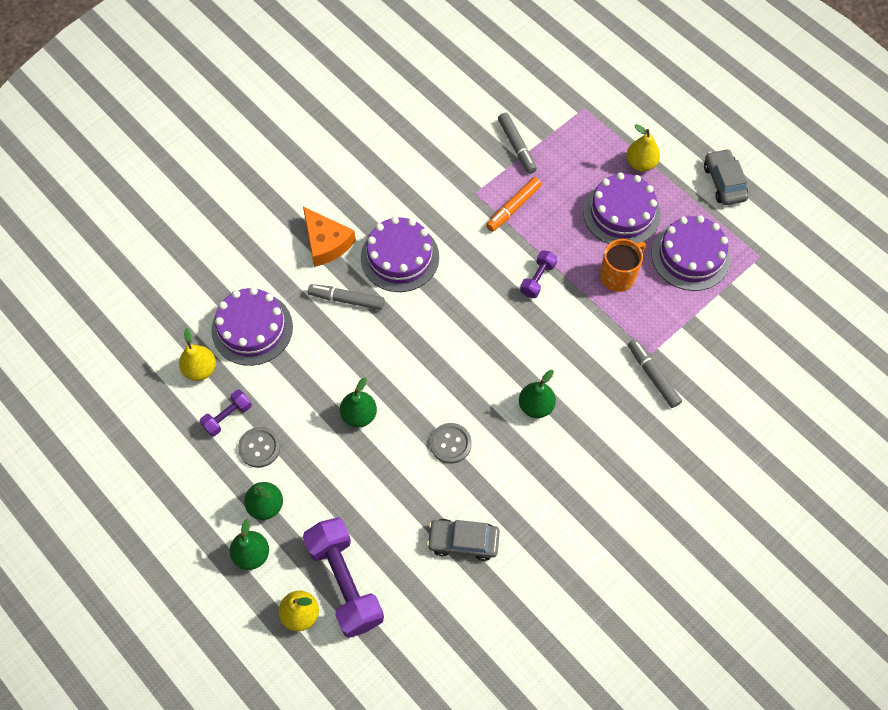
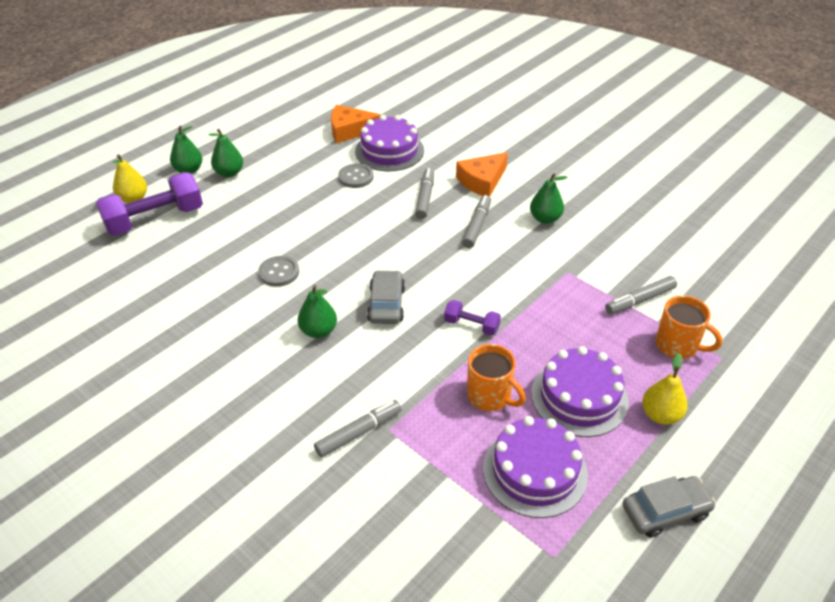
camera: 85 degrees right, 20 degrees down
yellow pear [179,328,216,381] -> orange cheese [331,105,381,143]
purple dumbbell [199,390,252,437] -> none
grey button [238,427,280,468] -> grey button moved to [338,164,374,188]
green pear [340,377,377,428] -> green pear moved to [530,173,568,224]
purple cake [361,216,439,292] -> grey marker [462,195,491,248]
grey car [427,519,500,561] -> grey car moved to [367,270,405,324]
orange marker [486,177,542,232] -> none
none -> orange mug [655,295,722,359]

